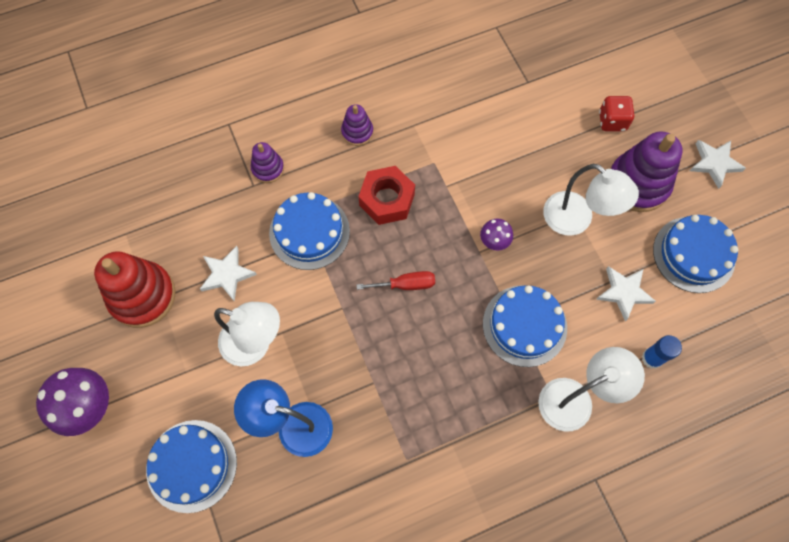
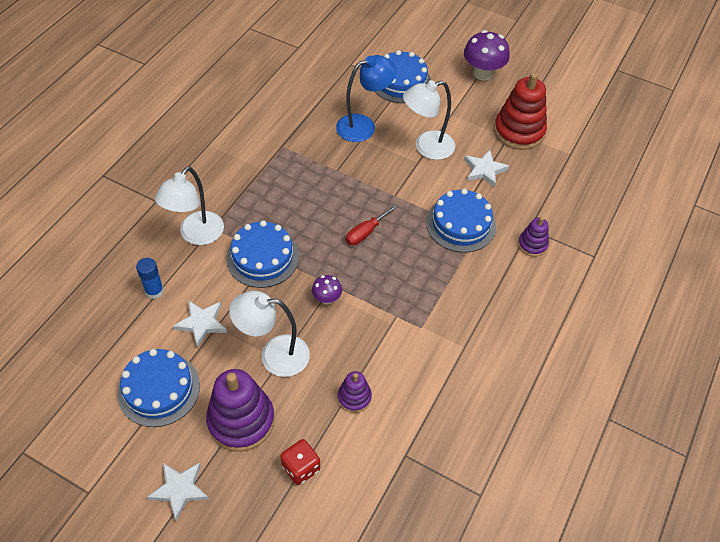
camera: 140 degrees right, 15 degrees down
purple stacking toy [341,104,373,146] -> purple stacking toy moved to [338,371,372,413]
red nut [358,166,415,225] -> none

